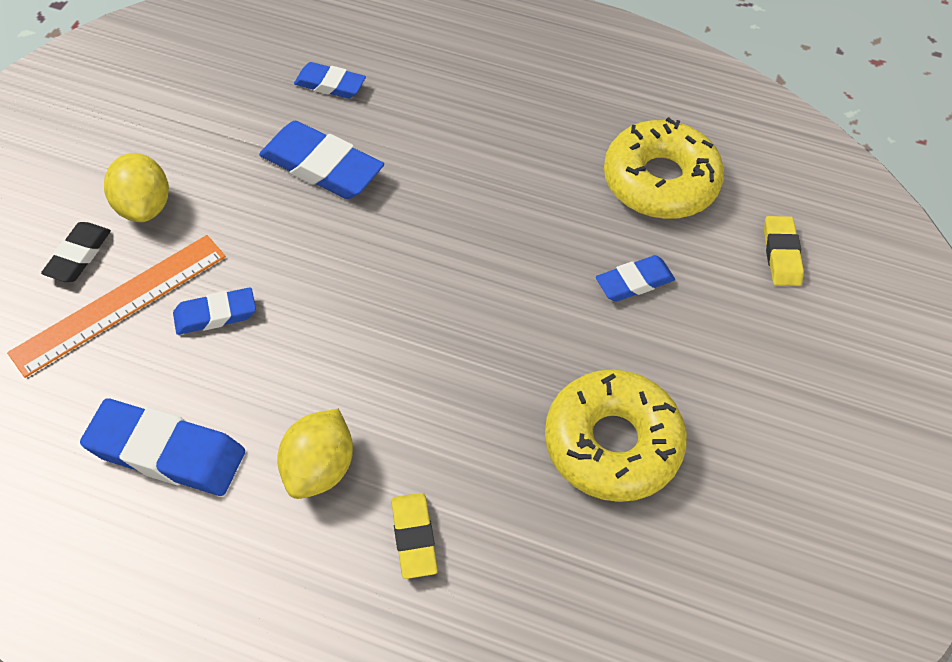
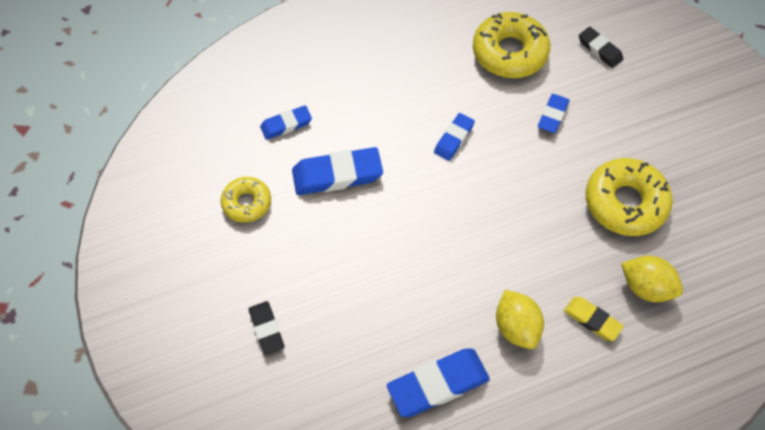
camera: 40 degrees left, 5 degrees up
orange ruler [7,235,226,378] -> none
yellow lemon [104,153,169,222] -> yellow lemon moved to [621,256,683,302]
blue eraser [173,287,256,335] -> blue eraser moved to [434,113,475,161]
yellow eraser [764,216,804,286] -> black eraser [579,27,623,68]
none -> yellow donut [221,177,271,223]

